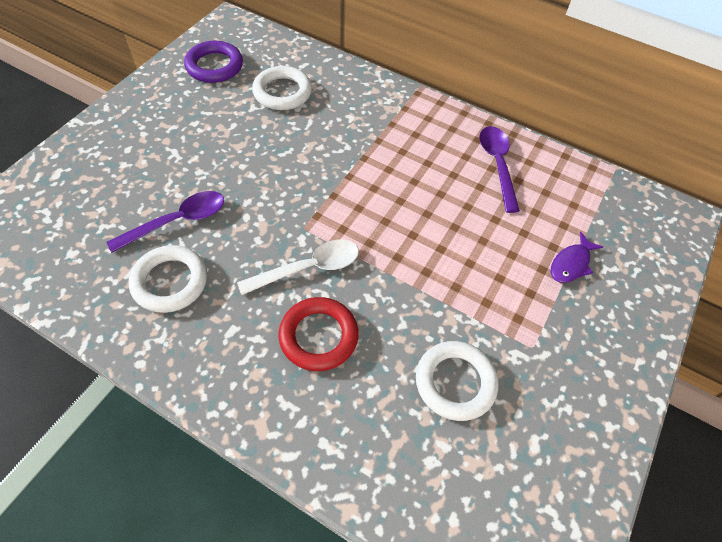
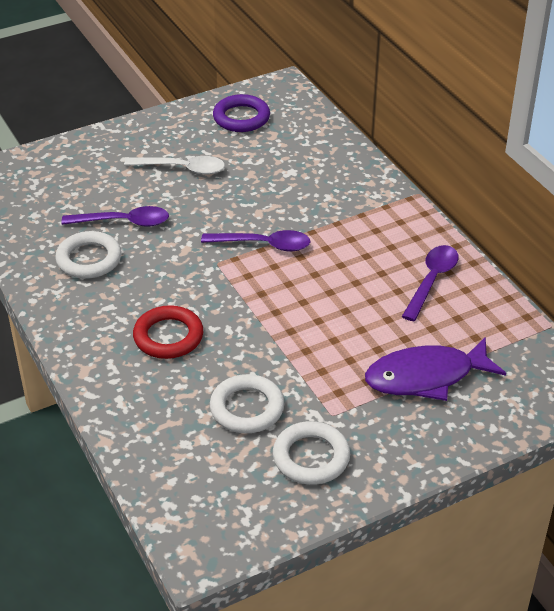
camera: 35 degrees right, 15 degrees down
white spoon [237,239,359,295] -> white spoon moved to [124,156,225,175]
white ring [252,66,312,110] -> white ring moved to [273,421,350,485]
purple fish [551,232,603,283] -> purple fish [365,337,506,401], size x1.95
none -> purple spoon [201,230,310,251]

